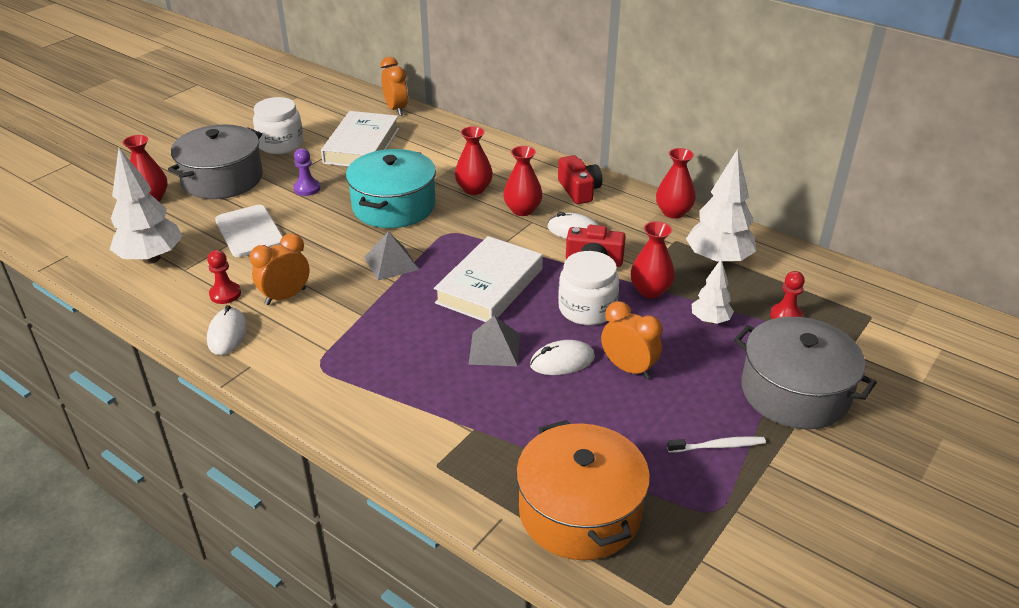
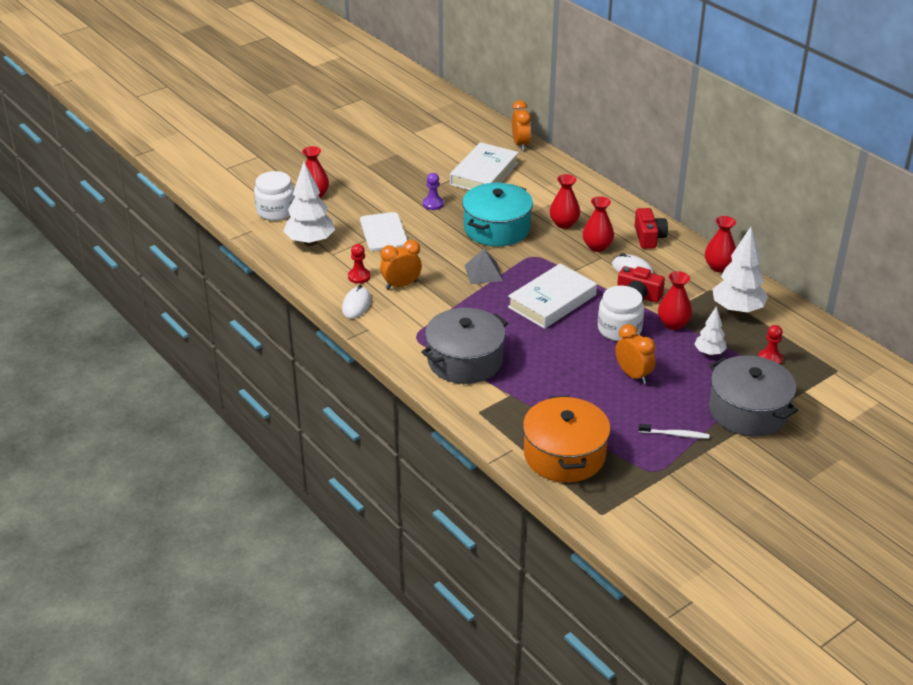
camera: 15 degrees right, 0 degrees up
grey pot [168,124,263,199] -> grey pot moved to [421,308,508,384]
white jar [253,97,304,154] -> white jar moved to [254,171,295,221]
grey pyramid [468,316,520,366] -> none
white mouse [530,340,595,375] -> none

